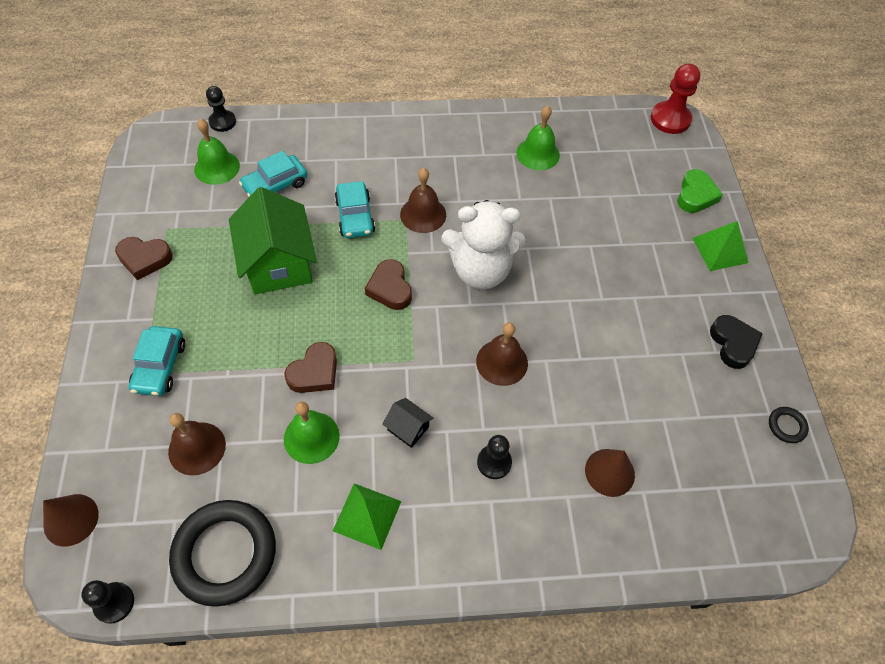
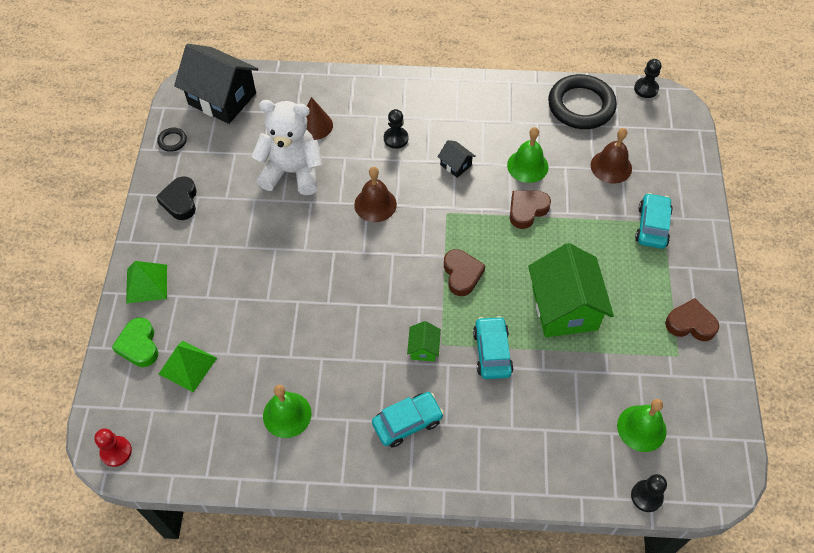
camera: 170 degrees left, 0 degrees up
brown cone [43,494,99,546] -> none
turquoise car [239,151,307,197] -> turquoise car moved to [372,392,444,448]
green pyramid [333,483,401,550] -> green pyramid moved to [159,341,217,392]
brown bell [400,168,446,233] -> green house [407,321,441,361]
white teddy bear [441,200,525,289] -> white teddy bear moved to [252,100,323,195]
red pawn [651,63,700,134] -> red pawn [94,428,132,467], size x0.65
green heart [677,169,723,213] -> green heart turned 45 degrees counterclockwise [112,317,158,367]
none -> black house [174,44,258,124]

